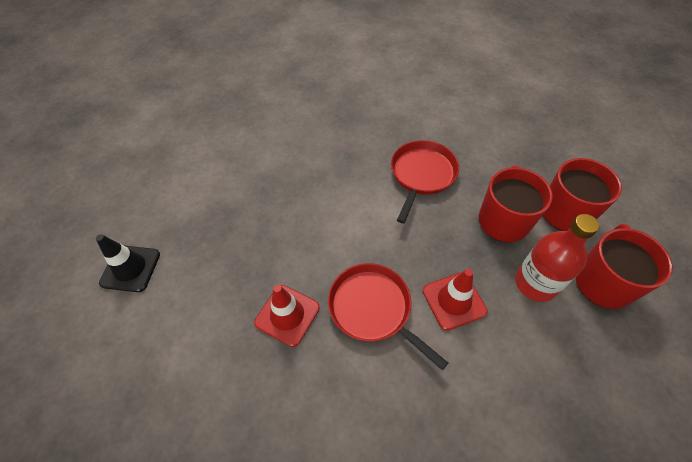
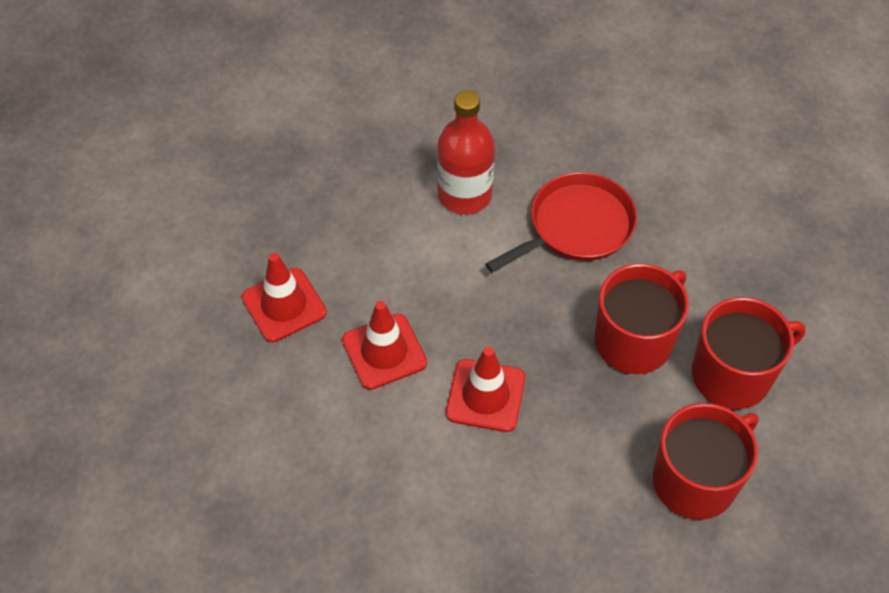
camera: 30 degrees right, 0 degrees up
black traffic cone [96,234,160,292] -> none
red pan [328,263,448,370] -> red traffic cone [342,301,427,390]
red bottle [515,214,599,302] -> red bottle moved to [437,90,495,214]

